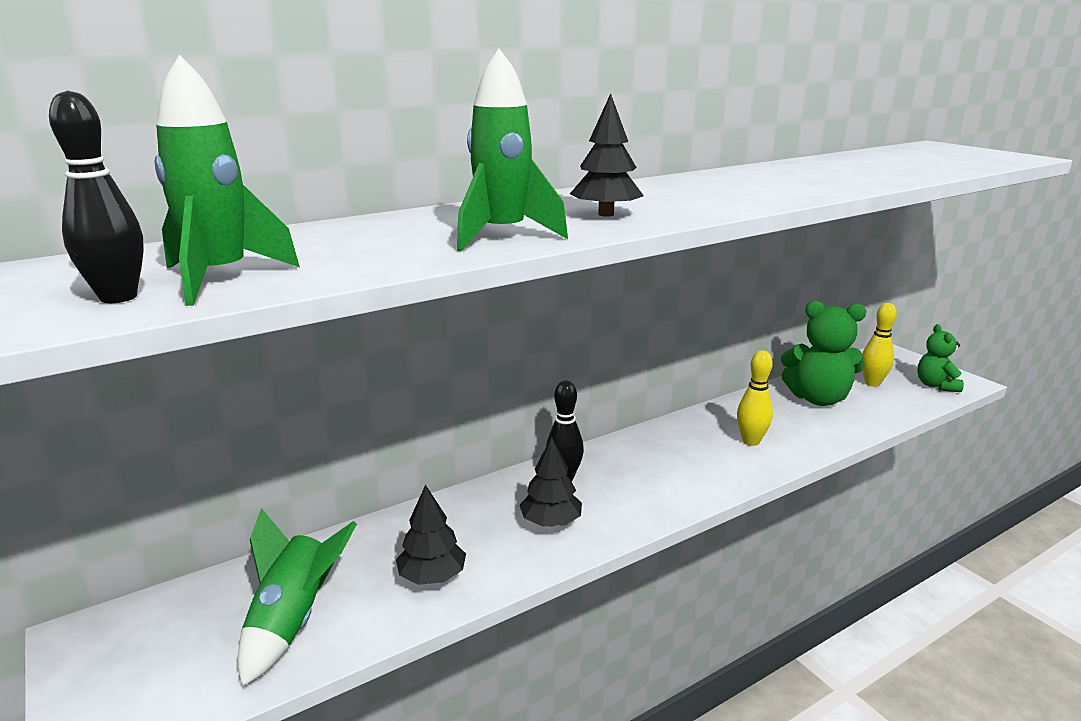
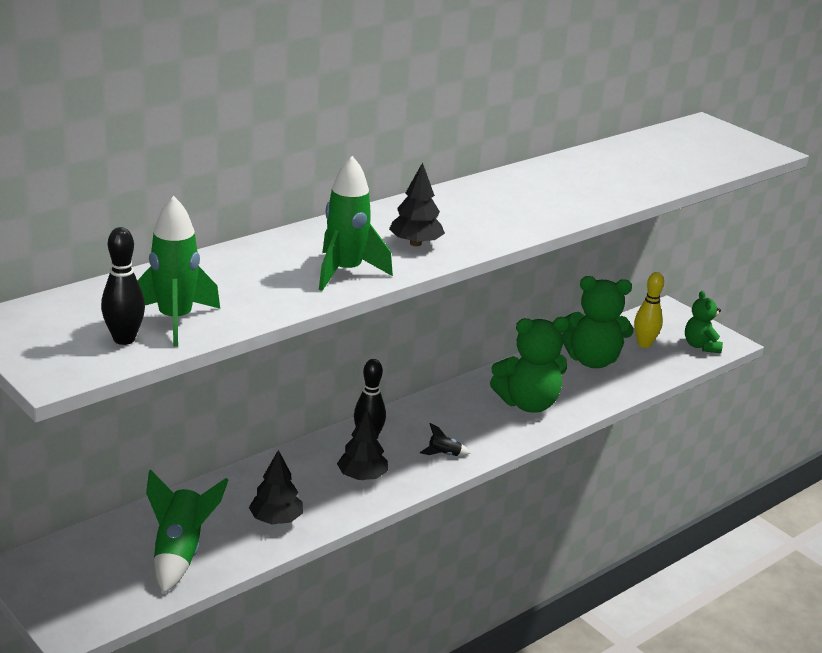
camera: 10 degrees left, 5 degrees up
yellow bowling pin [737,350,773,446] -> green teddy bear [490,317,570,413]
none -> black rocket [420,423,470,456]

